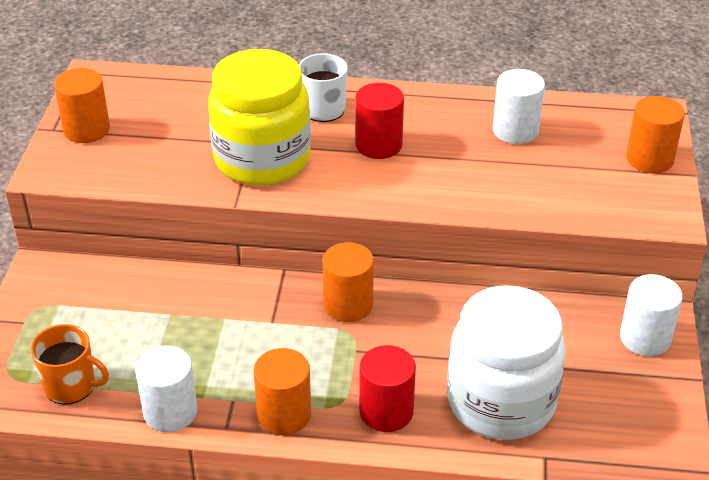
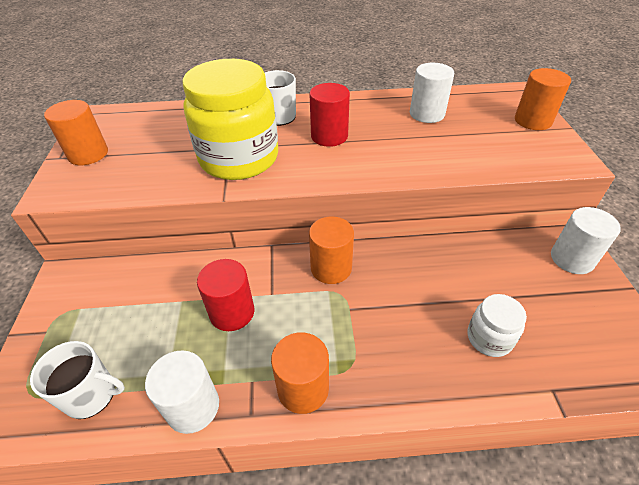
camera: 10 degrees left, 5 degrees up
orange mug [30,324,109,405] -> white mug [30,341,125,419]
red cylinder [359,345,416,432] -> red cylinder moved to [197,259,254,331]
white jar [447,285,566,440] -> white jar [468,294,527,357], size x0.47

